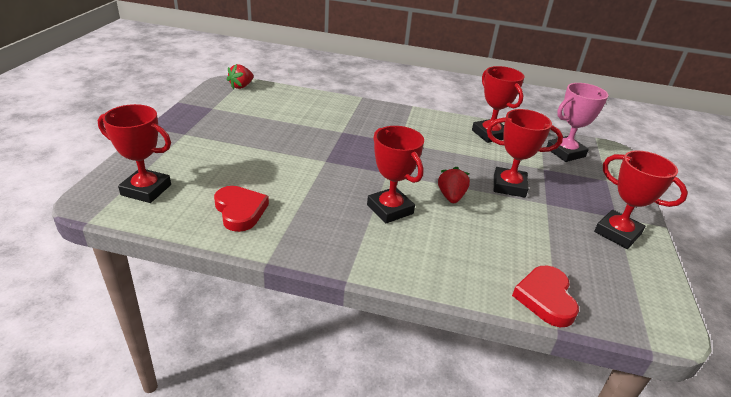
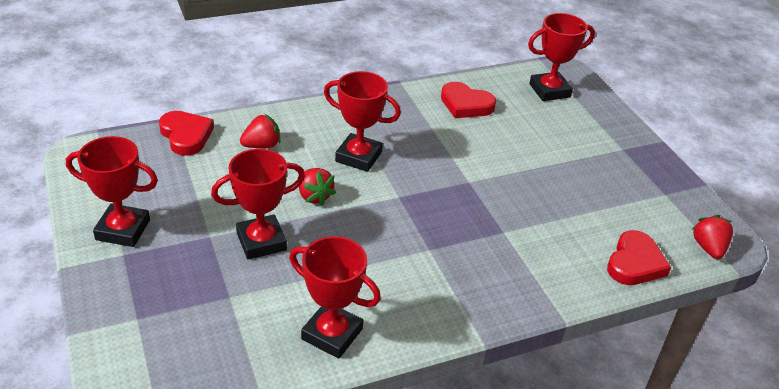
camera: 145 degrees right, 5 degrees up
pink trophy [547,83,609,162] -> none
none -> red strawberry [240,113,281,148]
none -> red heart [607,230,671,285]

